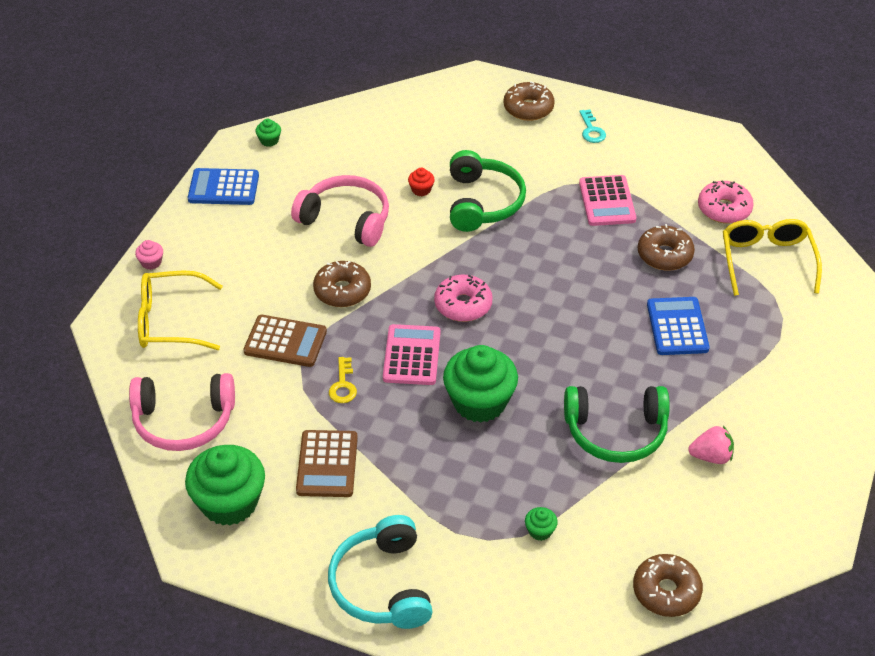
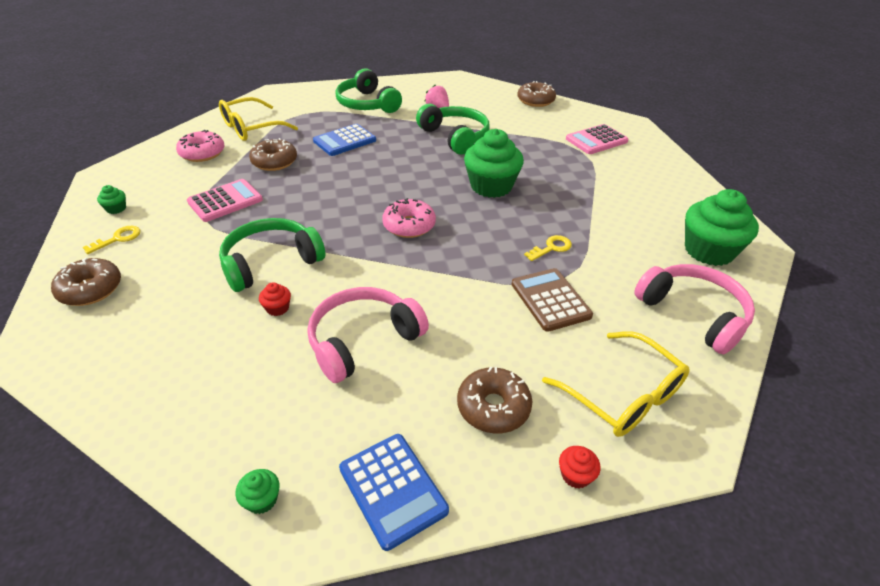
camera: 125 degrees left, 5 degrees down
pink cupcake [135,240,163,270] -> red cupcake [559,446,600,488]
pink headphones [291,175,389,247] -> pink headphones turned 60 degrees clockwise [307,287,429,383]
brown calculator [296,430,358,497] -> none
brown donut [313,261,371,307] -> brown donut moved to [457,367,532,433]
turquoise headphones [328,515,433,629] -> none
pink calculator [383,324,440,385] -> pink calculator moved to [566,124,629,154]
green cupcake [525,507,558,541] -> green cupcake moved to [97,185,126,214]
turquoise key [579,109,606,143] -> yellow key [83,226,140,254]
none -> green headphones [336,68,402,113]

